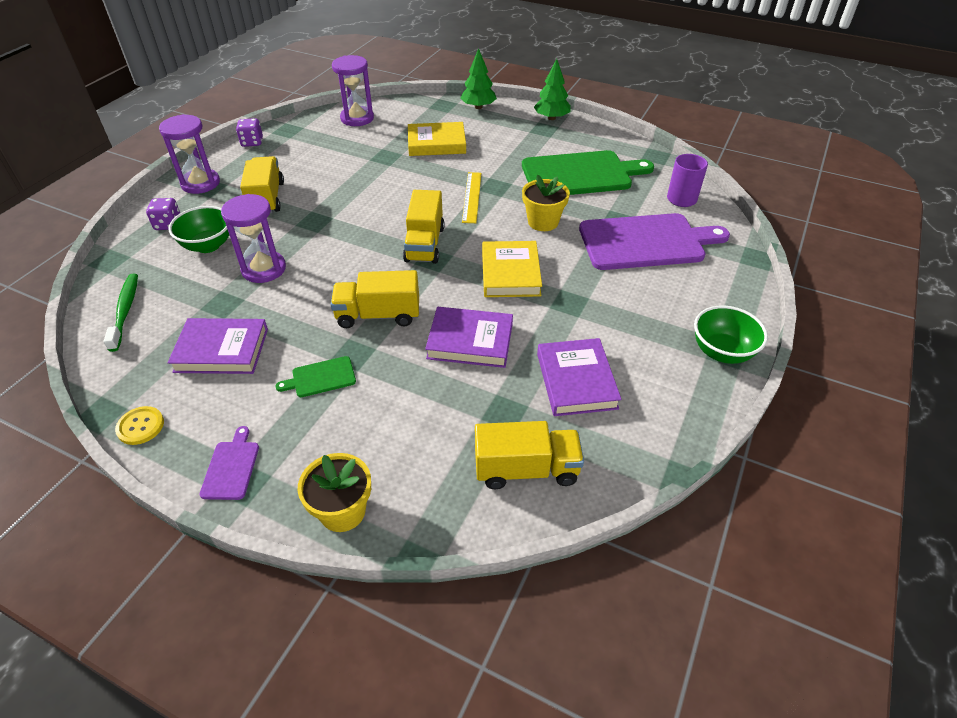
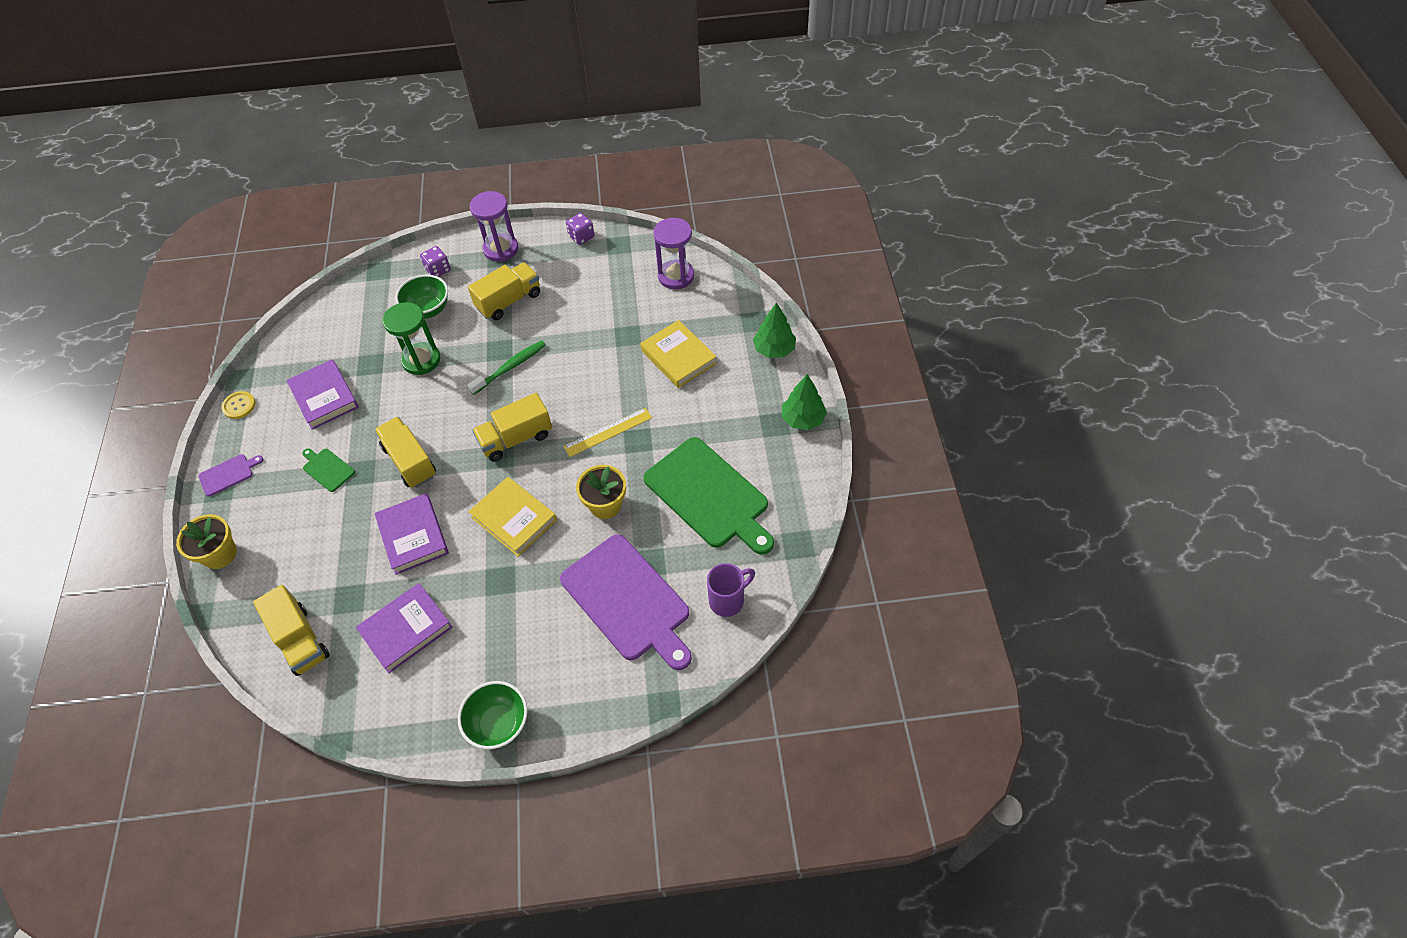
camera: 60 degrees right, 10 degrees up
green toothbrush [103,274,138,352] -> green toothbrush moved to [467,340,546,395]
purple hourglass [221,194,286,283] -> green hourglass [382,302,440,375]
yellow book [482,241,542,297] -> yellow book turned 75 degrees clockwise [468,477,557,557]

